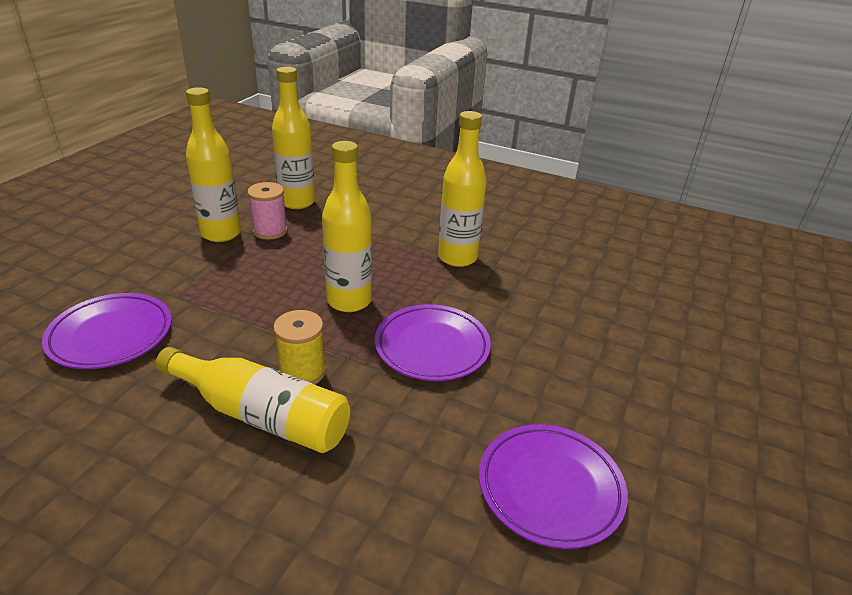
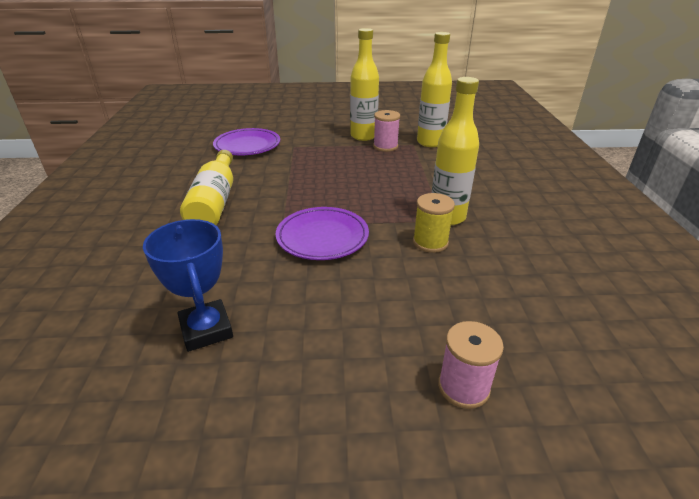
camera: 65 degrees right, 0 degrees up
yellow spool [273,310,326,384] -> yellow spool moved to [413,193,455,253]
yellow bottle [322,141,372,312] -> none
purple plate [479,424,628,549] -> blue trophy [143,219,233,352]
none -> pink spool [438,321,504,409]

